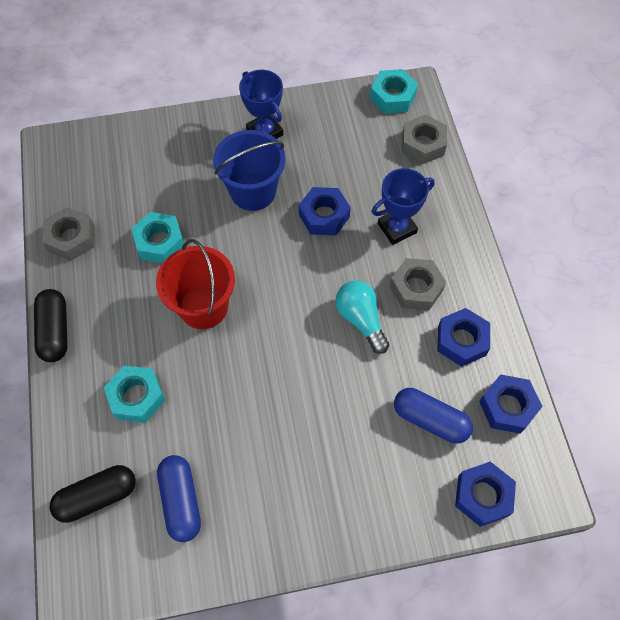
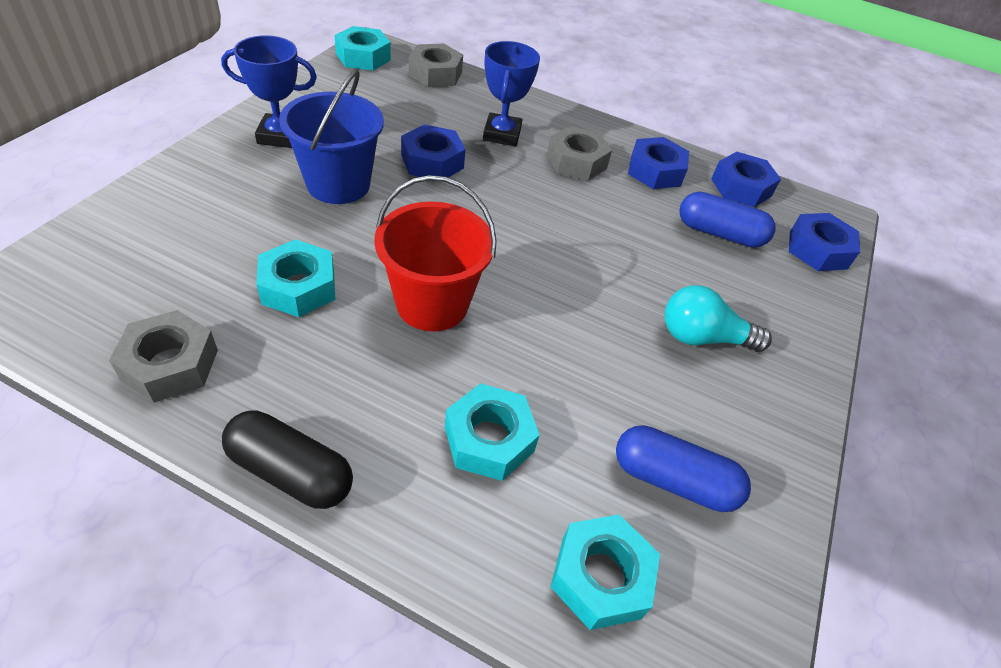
camera: 60 degrees left, 15 degrees down
black capsule [50,465,136,523] -> turquoise nut [551,514,660,630]
turquoise light bulb [335,281,389,354] -> turquoise light bulb moved to [664,285,772,352]
blue capsule [394,388,473,444] -> blue capsule turned 45 degrees clockwise [679,191,776,248]

